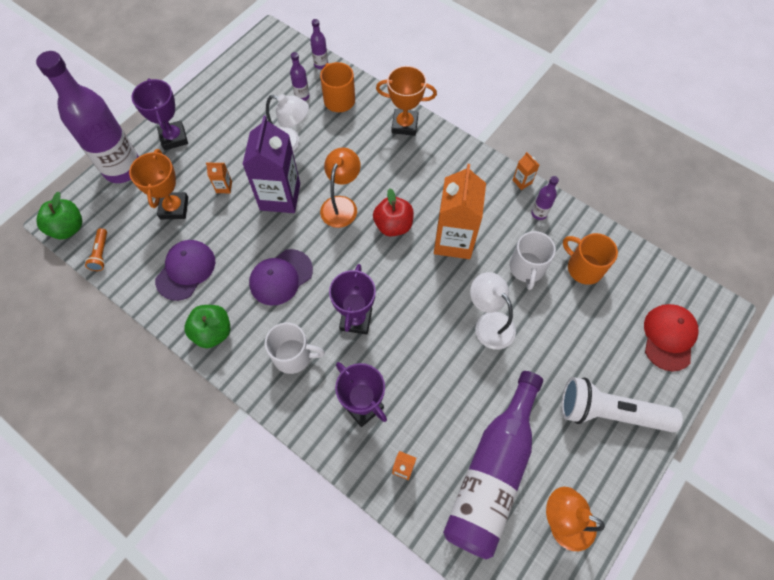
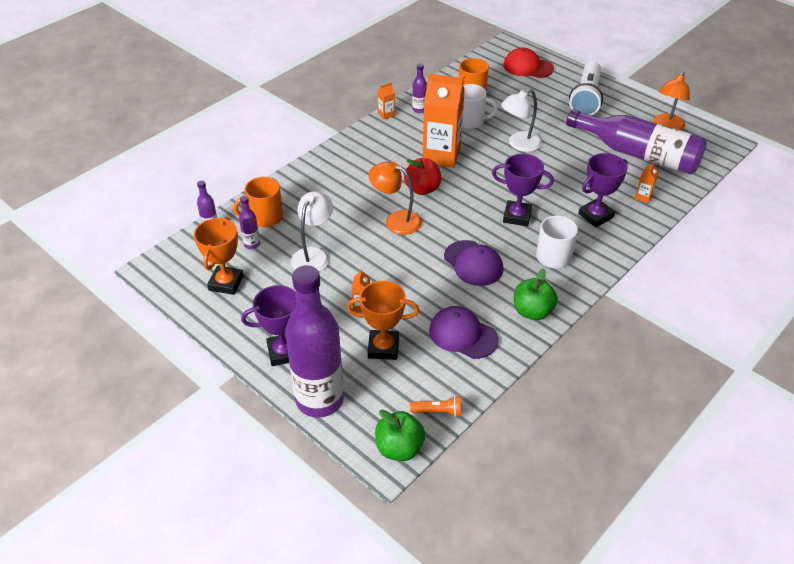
camera: 85 degrees left, 20 degrees down
purple carton [242,115,300,213] -> none
orange trophy [376,66,437,136] -> orange trophy moved to [194,217,244,295]

